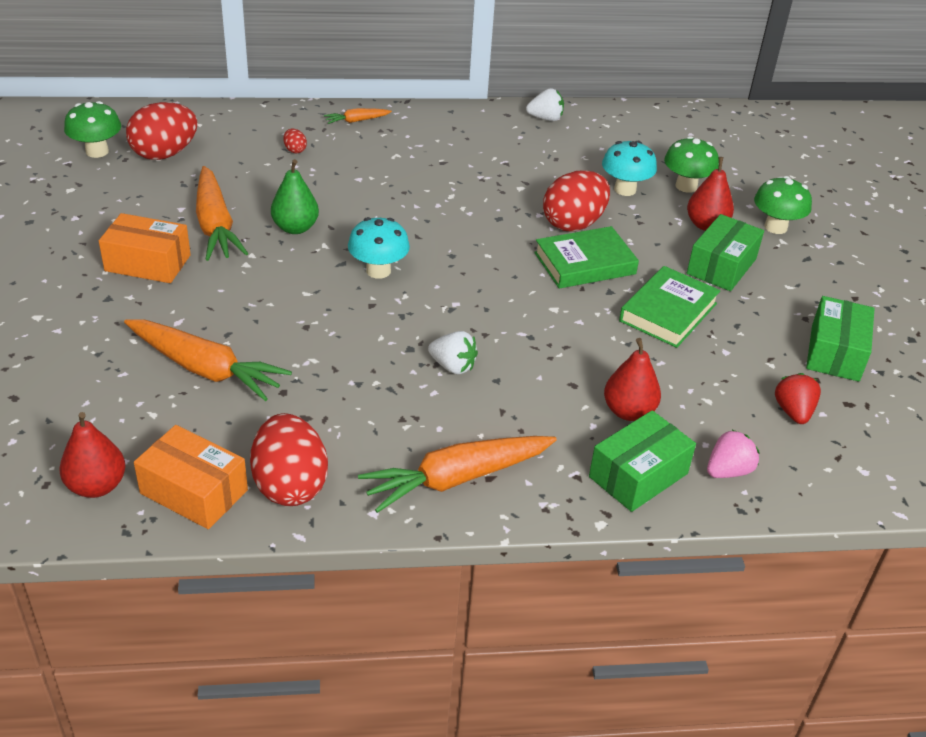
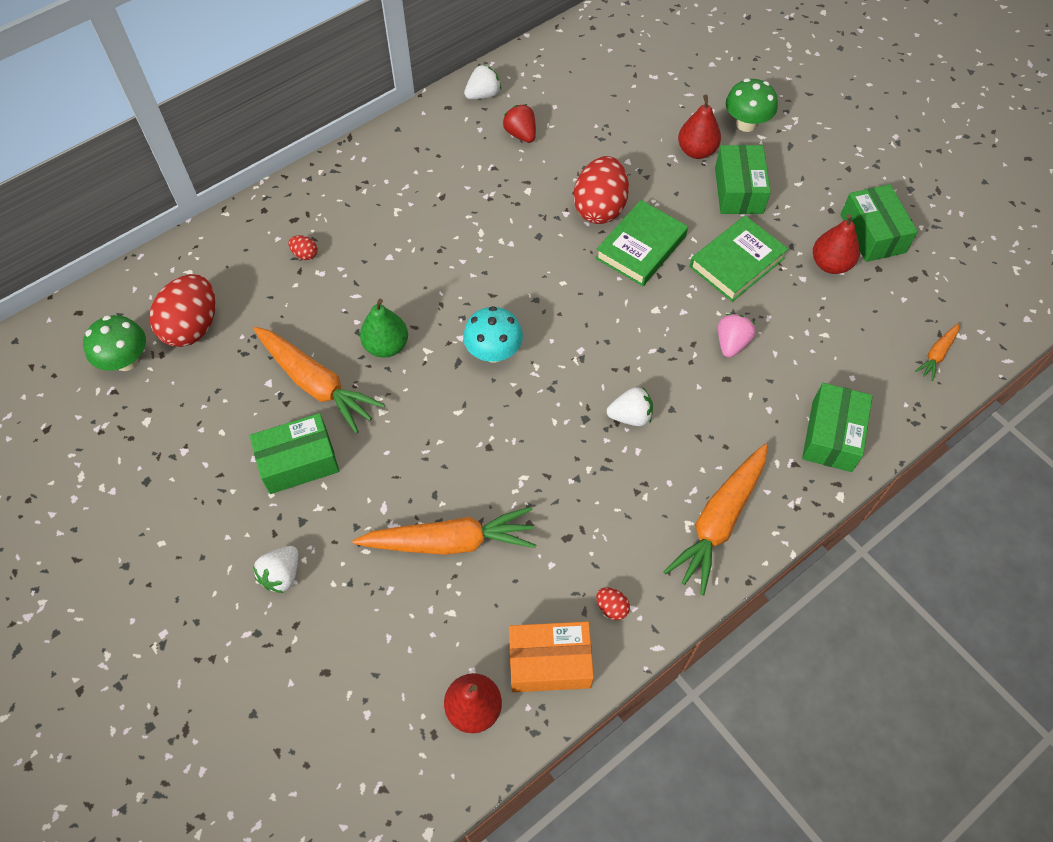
camera: 30 degrees left, 20 degrees up
orange box [99,213,191,283] -> green box [250,413,339,494]
red egg [250,413,328,506] -> red egg [596,588,630,620], size x0.42
orange carrot [324,108,392,124] -> orange carrot moved to [915,323,959,381]
turquoise mushroom [602,141,657,196] -> none
red pear [604,338,661,421] -> red pear moved to [813,214,860,274]
green book [619,266,721,348] -> green book turned 45 degrees clockwise [690,216,788,302]
green mushroom [664,136,719,193] -> none
pink strawberry [707,430,760,478] -> pink strawberry moved to [718,314,756,358]
red strawberry [775,373,821,424] -> red strawberry moved to [503,104,536,143]
none -> white strawberry [253,546,298,593]

